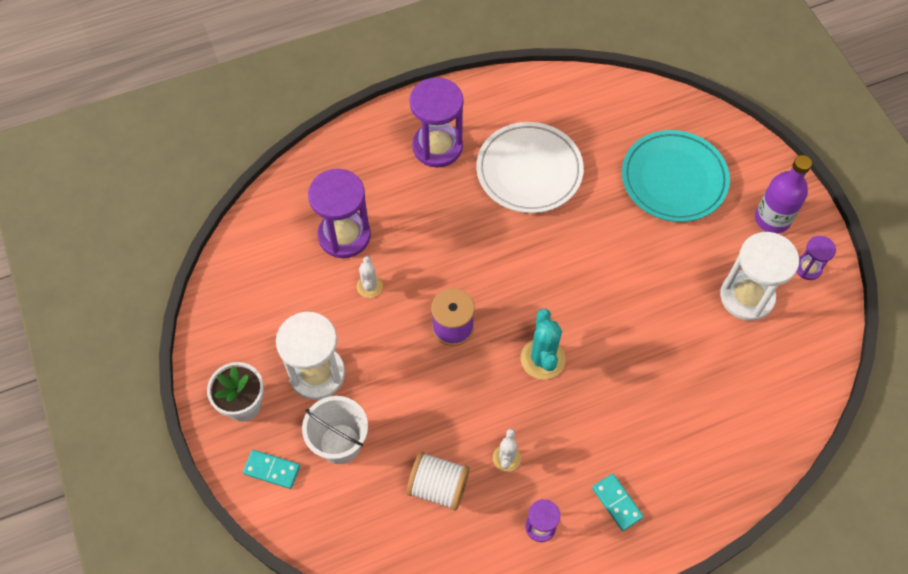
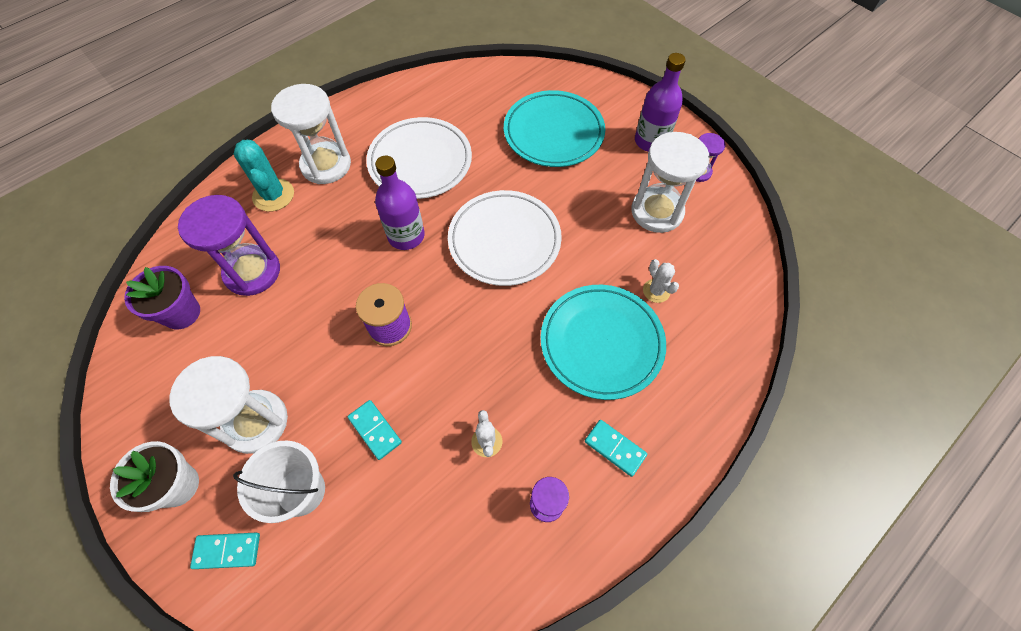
camera: 20 degrees left, 0 degrees up
white cactus [357,256,383,298] -> white cactus moved to [643,259,679,303]
white spool [407,451,470,511] -> none
purple hourglass [409,77,464,168] -> white hourglass [271,84,351,184]
turquoise cactus [521,309,565,380] -> turquoise cactus moved to [234,140,294,212]
none -> purple flower pot [124,266,200,330]
none -> turquoise domino [348,400,402,460]
none -> purple bottle [375,156,425,250]
none -> white plate [448,190,562,286]
none -> turquoise plate [541,285,666,400]

